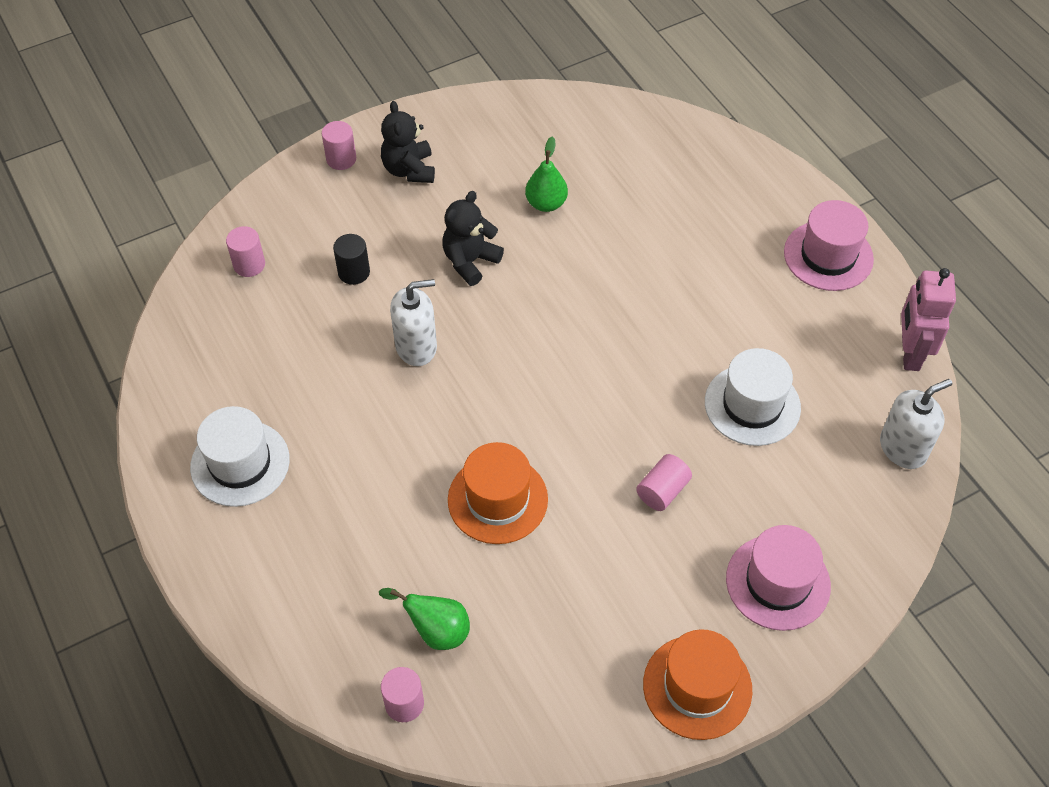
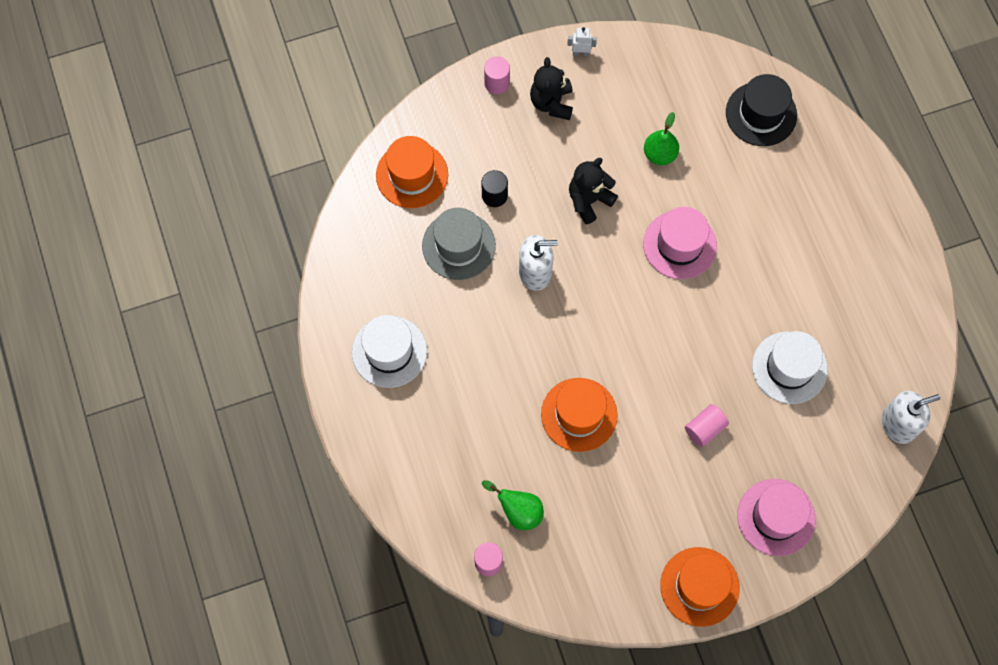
camera: 10 degrees right, 15 degrees up
pink cylinder [226,226,265,277] -> orange hat [376,136,448,208]
pink hat [784,200,874,291] -> pink hat moved to [643,207,717,279]
pink robot [901,268,956,371] -> none
none -> grey hat [422,208,496,280]
none -> white robot [567,27,597,56]
none -> black hat [726,74,797,146]

